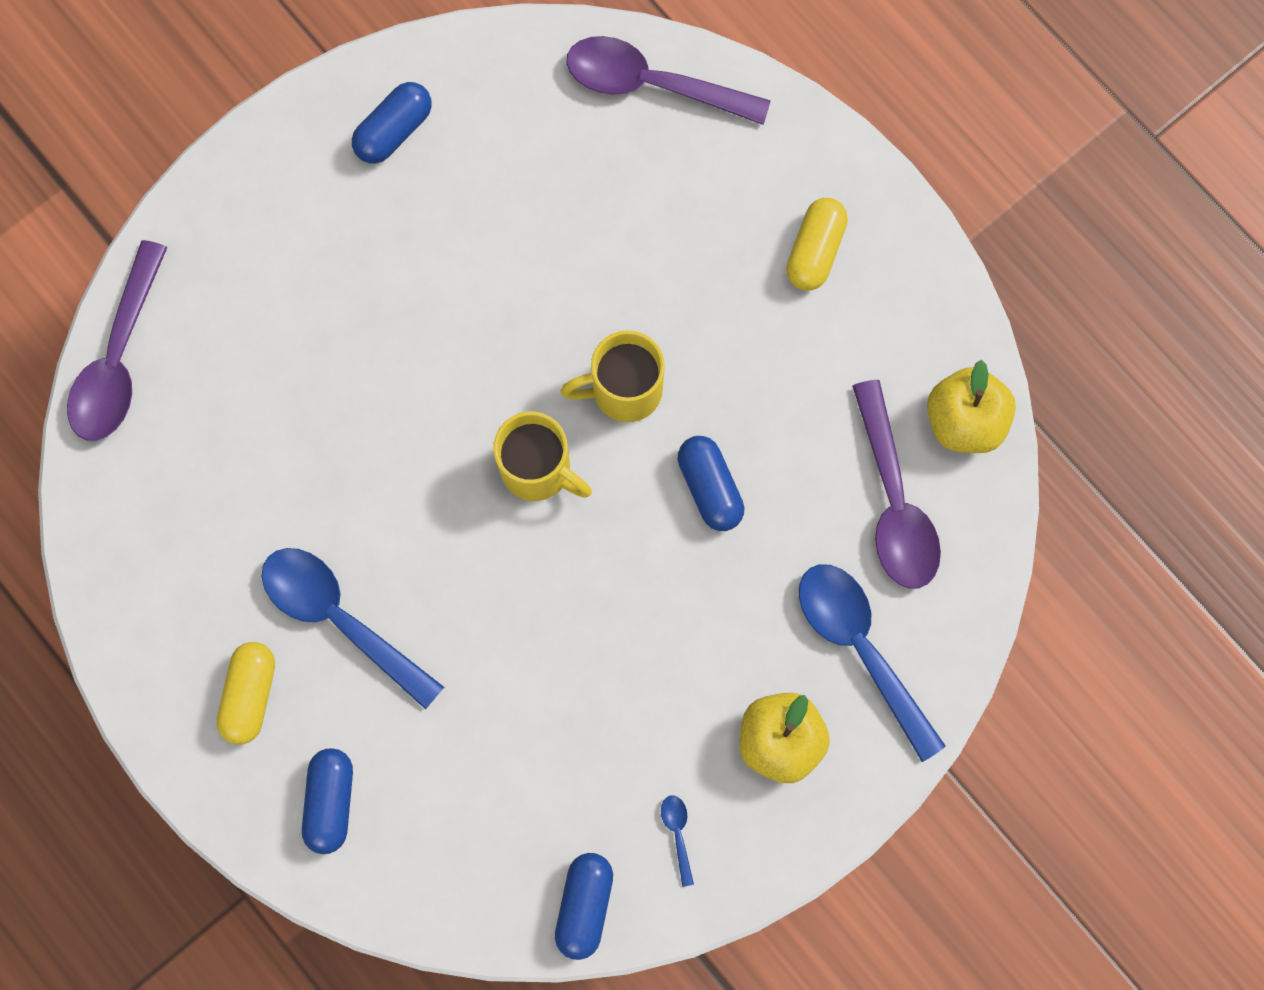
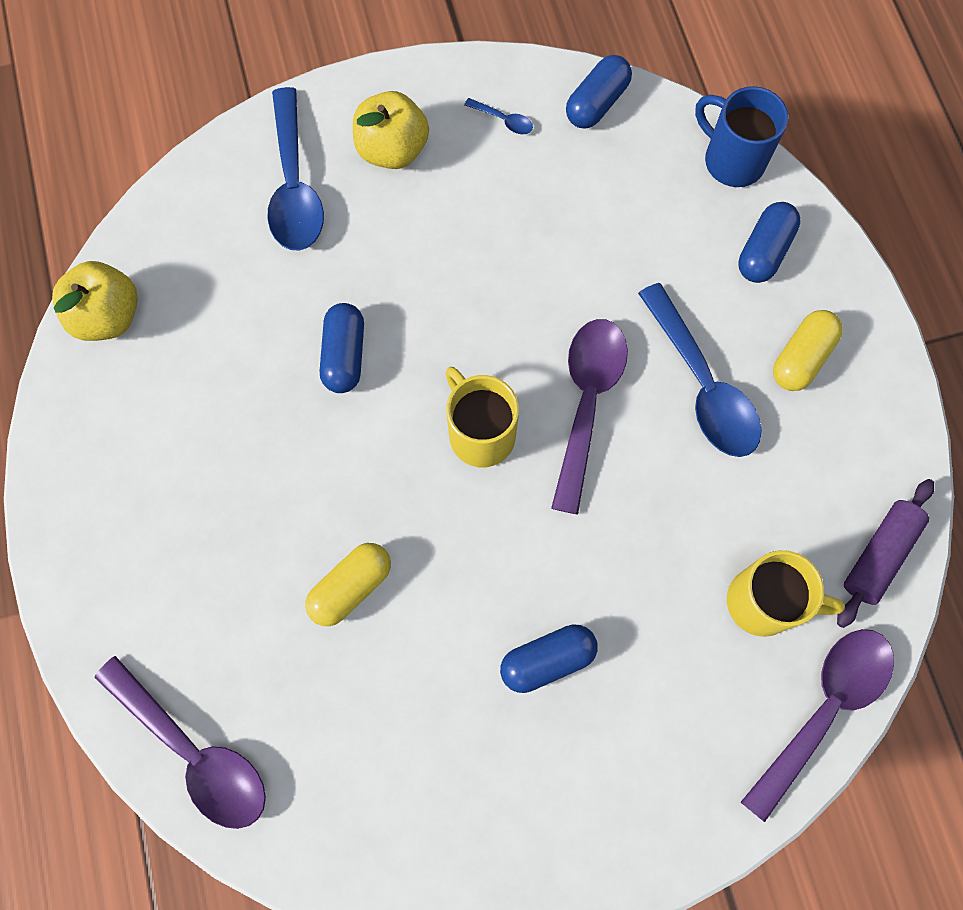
camera: 155 degrees left, 5 degrees down
blue capsule [352,82,432,164] -> blue capsule moved to [500,625,598,693]
yellow mug [561,330,665,422] -> yellow mug moved to [727,550,845,637]
blue spoon [661,795,694,887] -> blue spoon turned 75 degrees counterclockwise [464,98,533,134]
yellow capsule [786,198,848,291] -> yellow capsule moved to [305,543,391,626]
purple spoon [852,380,941,589] -> purple spoon moved to [551,319,628,515]
none -> blue mug [695,86,788,187]
none -> purple rolling pin [837,479,934,628]

